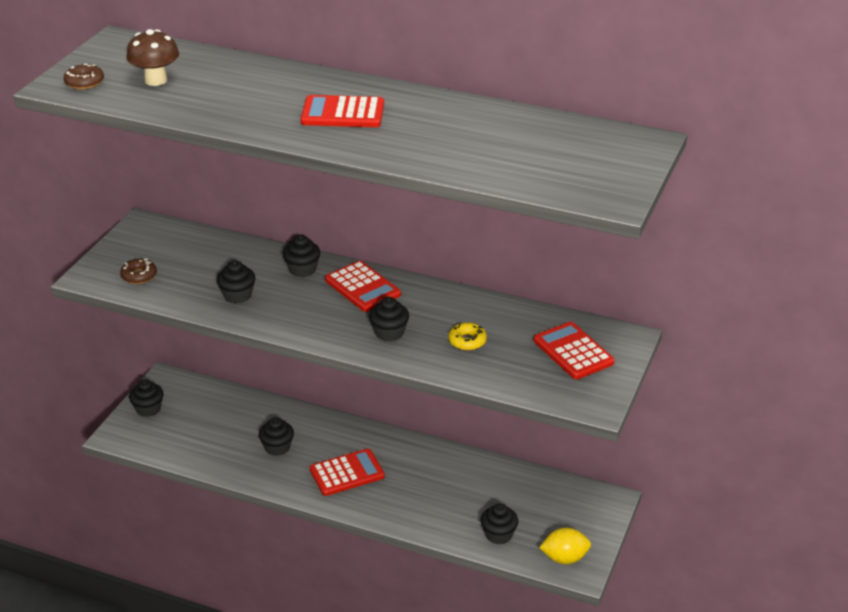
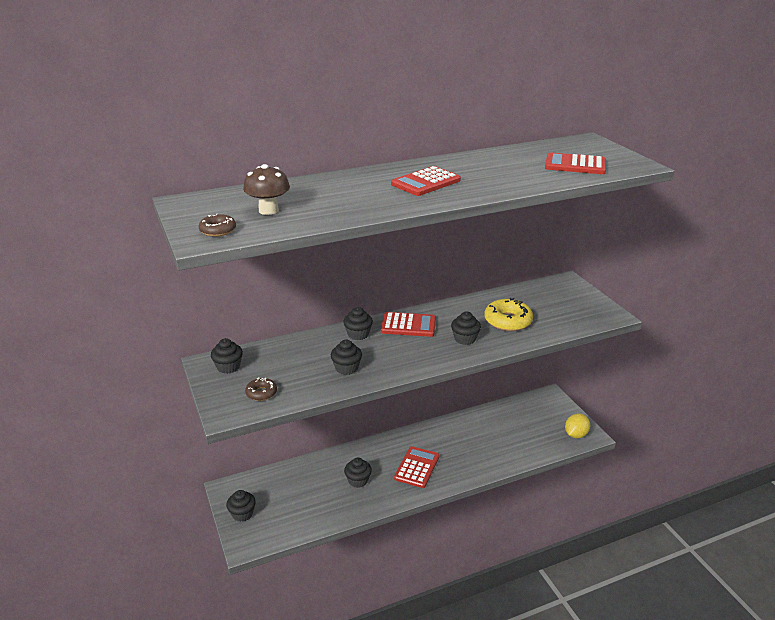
camera: 45 degrees left, 5 degrees down
yellow donut [448,323,487,351] -> yellow donut [484,298,533,331], size x1.78
black cupcake [481,503,518,544] -> black cupcake moved to [211,338,243,374]
red calculator [533,322,615,379] -> red calculator moved to [545,152,606,174]

